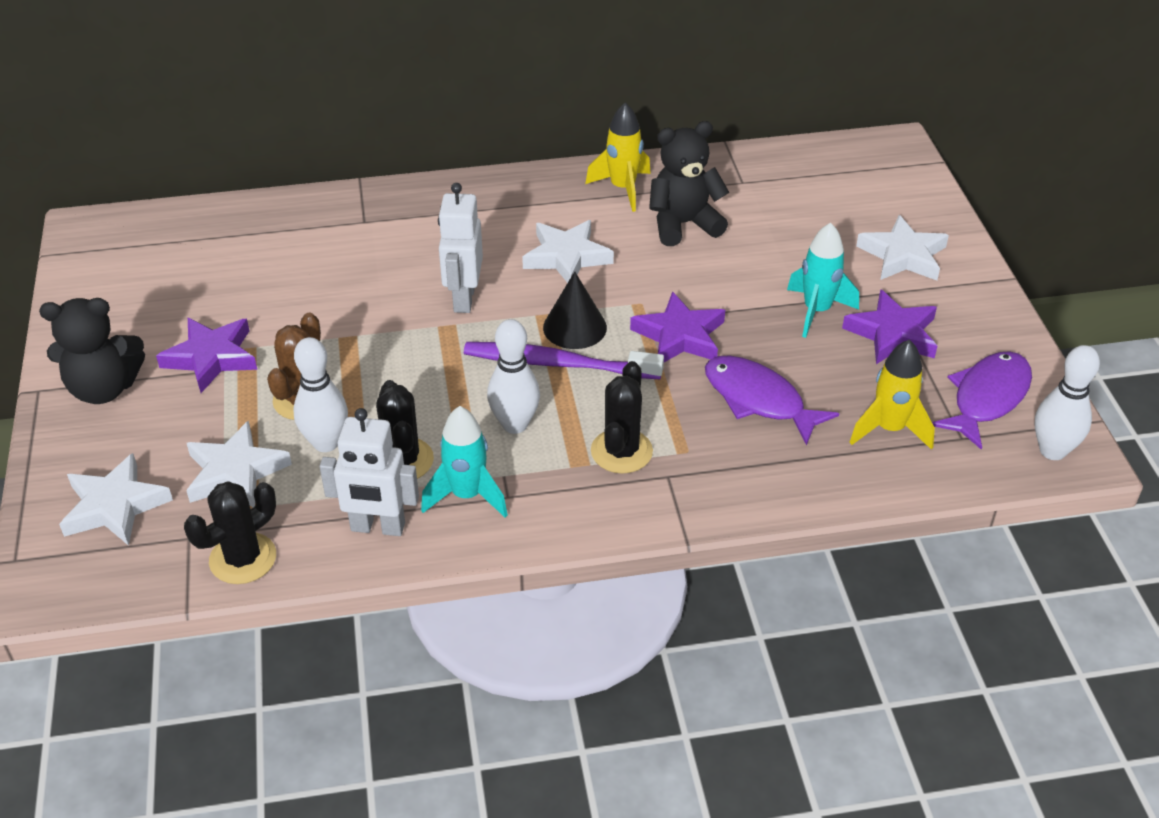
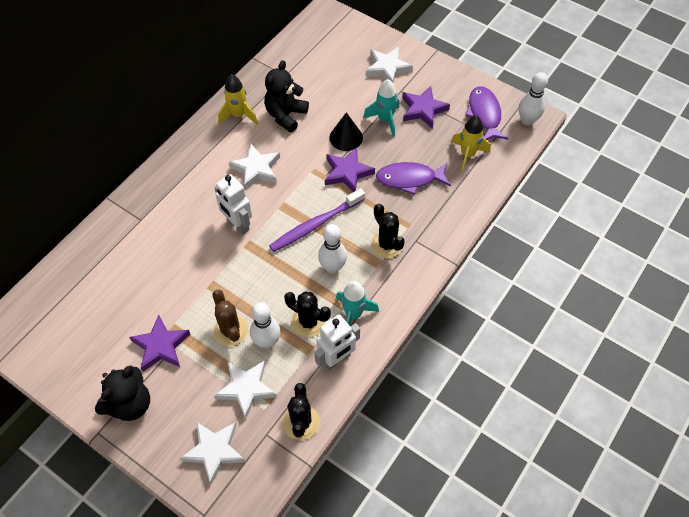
camera: 45 degrees left, 15 degrees up
black cone [543,272,607,349] -> black cone moved to [329,112,363,151]

